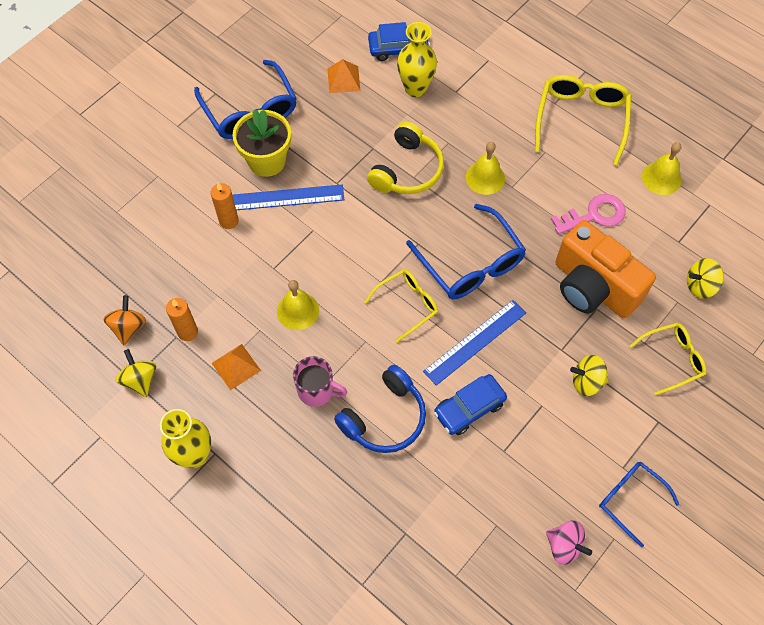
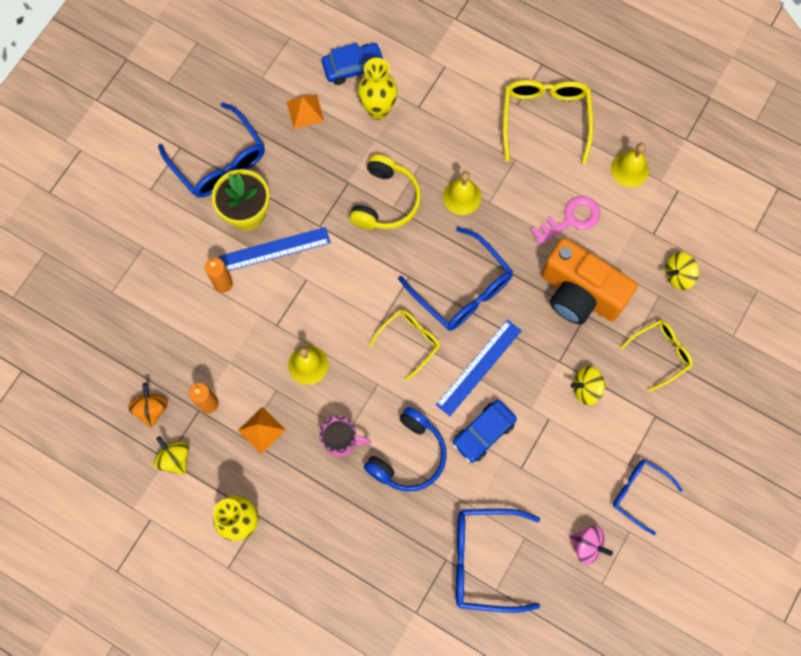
camera: 10 degrees left, 10 degrees up
none -> blue glasses [456,509,540,613]

